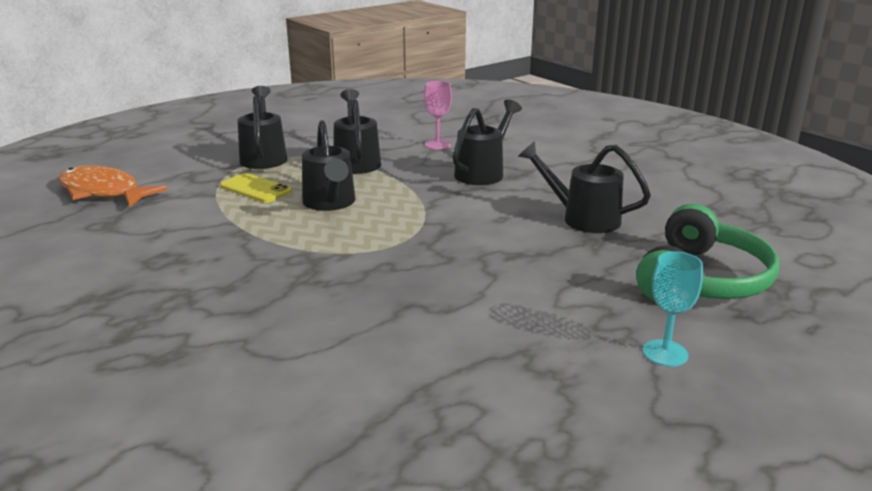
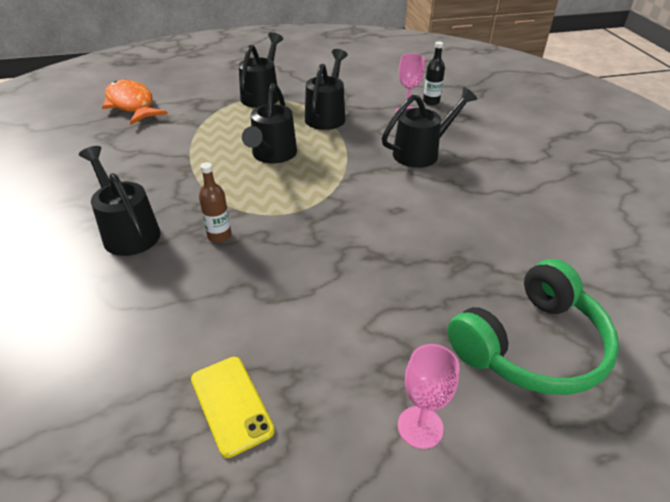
camera: 25 degrees right, 15 degrees up
yellow phone [220,173,292,203] -> yellow phone moved to [191,357,275,458]
black watering can [518,141,651,233] -> black watering can moved to [79,146,161,256]
turquoise goblet [643,251,703,367] -> pink goblet [398,344,459,449]
none -> brown bottle [199,162,231,243]
none -> black bottle [423,41,445,105]

